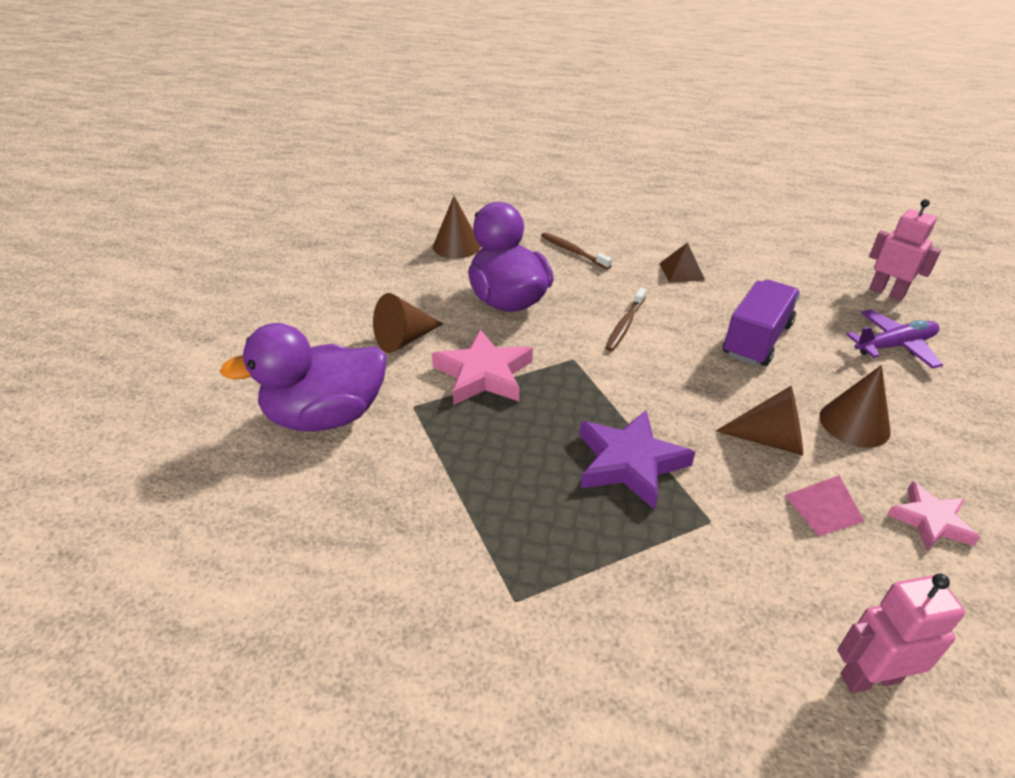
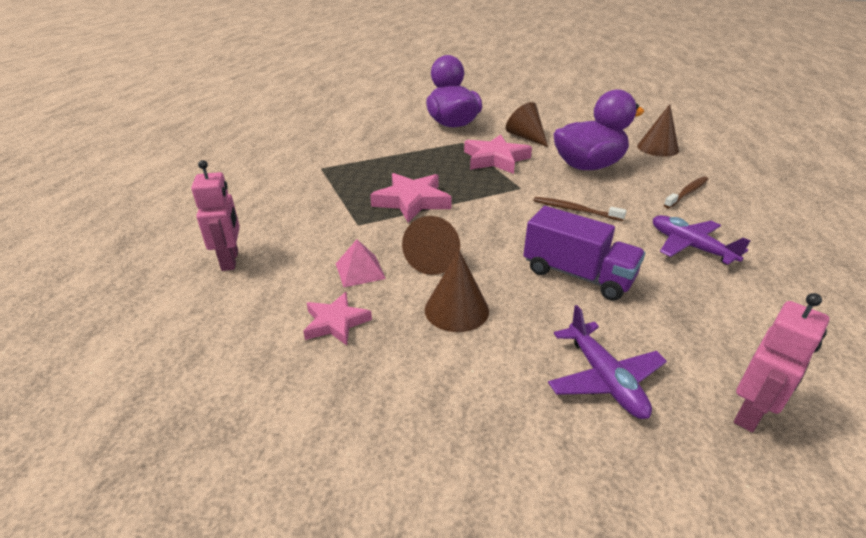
camera: 90 degrees right, 5 degrees down
purple star [580,410,695,510] -> pink star [370,173,452,223]
brown pyramid [659,242,705,283] -> purple plane [653,215,751,265]

